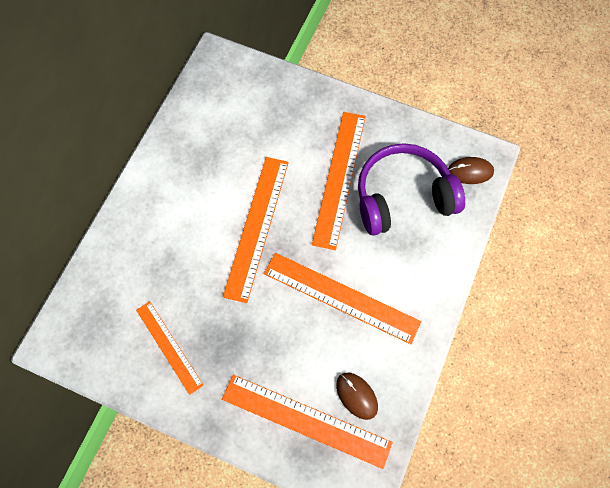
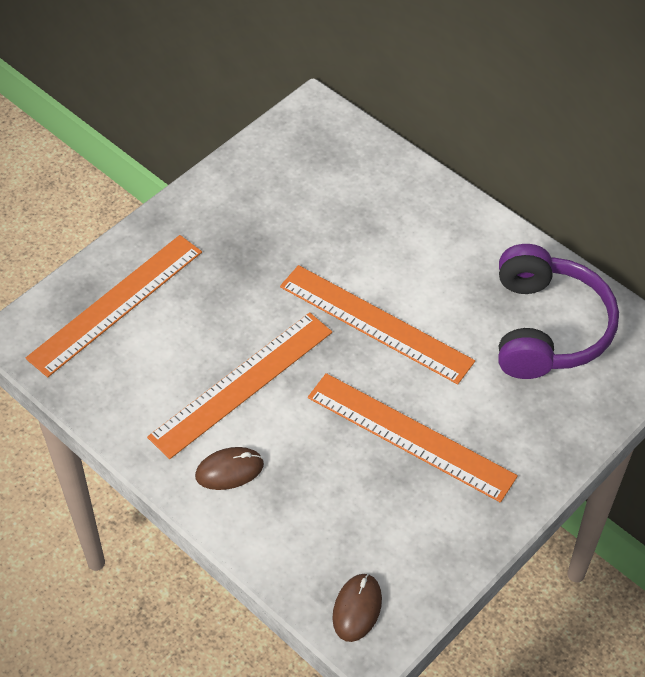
camera: 110 degrees right, 15 degrees down
orange ruler [136,301,204,395] -> none
brown mouse [336,373,378,420] -> brown mouse moved to [195,447,264,490]
purple headphones [358,143,465,235] -> purple headphones moved to [498,244,619,379]

